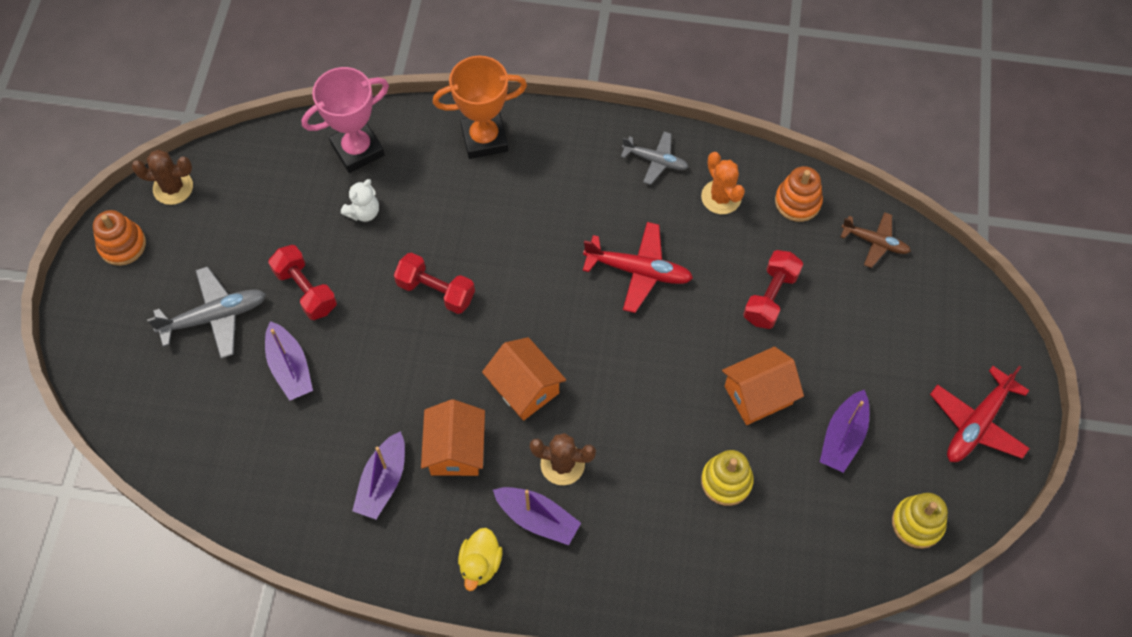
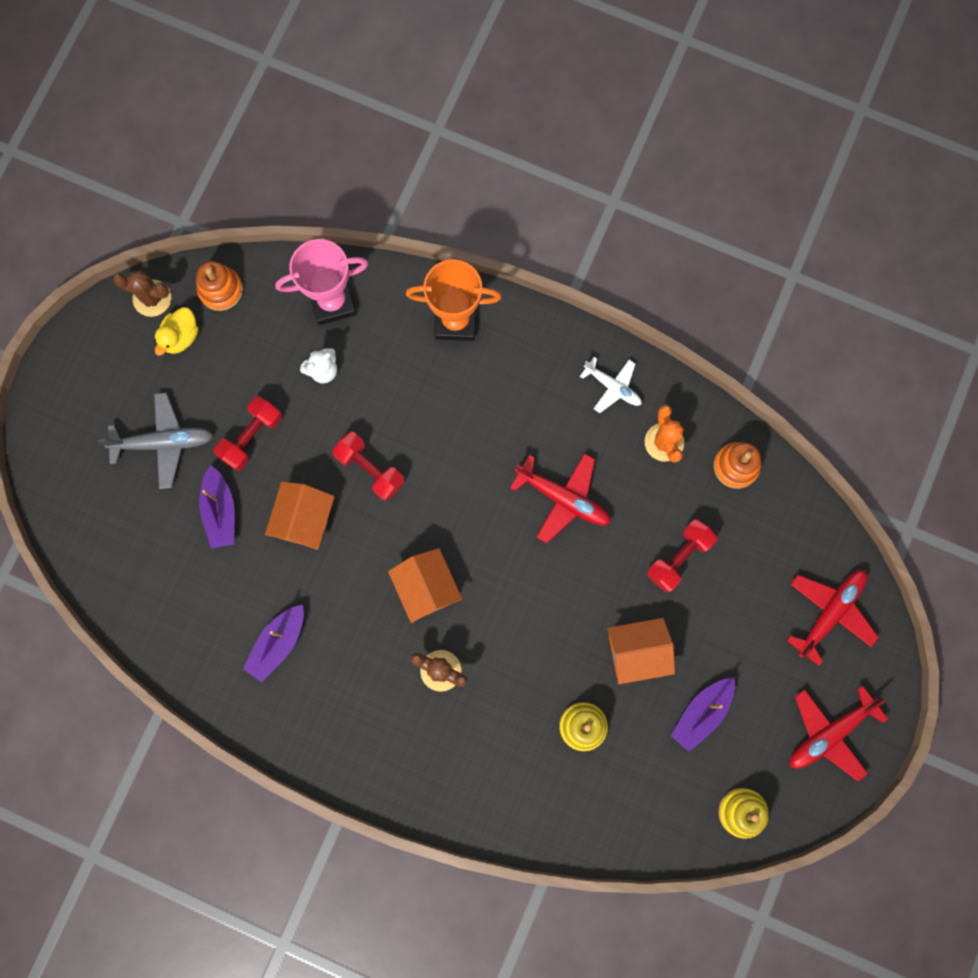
camera: 15 degrees right, 15 degrees up
orange stacking toy [93,210,146,266] -> orange stacking toy moved to [196,261,243,311]
red dumbbell [268,245,337,320] -> red dumbbell turned 60 degrees clockwise [214,396,282,471]
orange house [421,399,485,476] -> orange house moved to [265,481,335,550]
yellow duck [458,528,503,591] -> yellow duck moved to [154,307,199,355]
purple boat [493,487,581,545] -> none
grey plane [621,132,688,185] -> white plane [580,357,642,413]
brown plane [841,212,911,268] -> none
none -> red plane [786,570,879,666]

